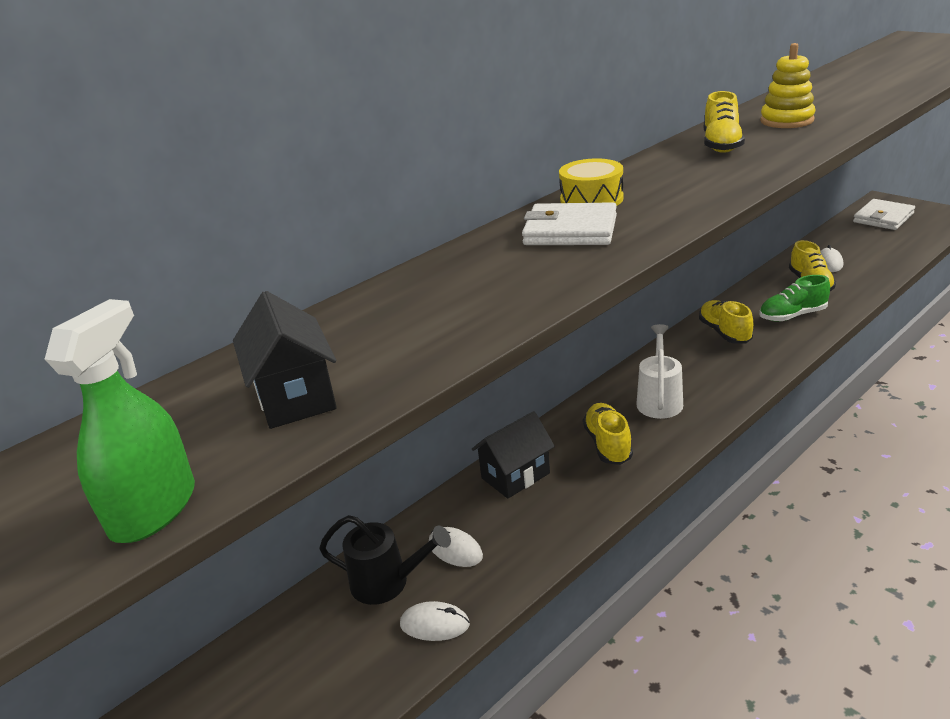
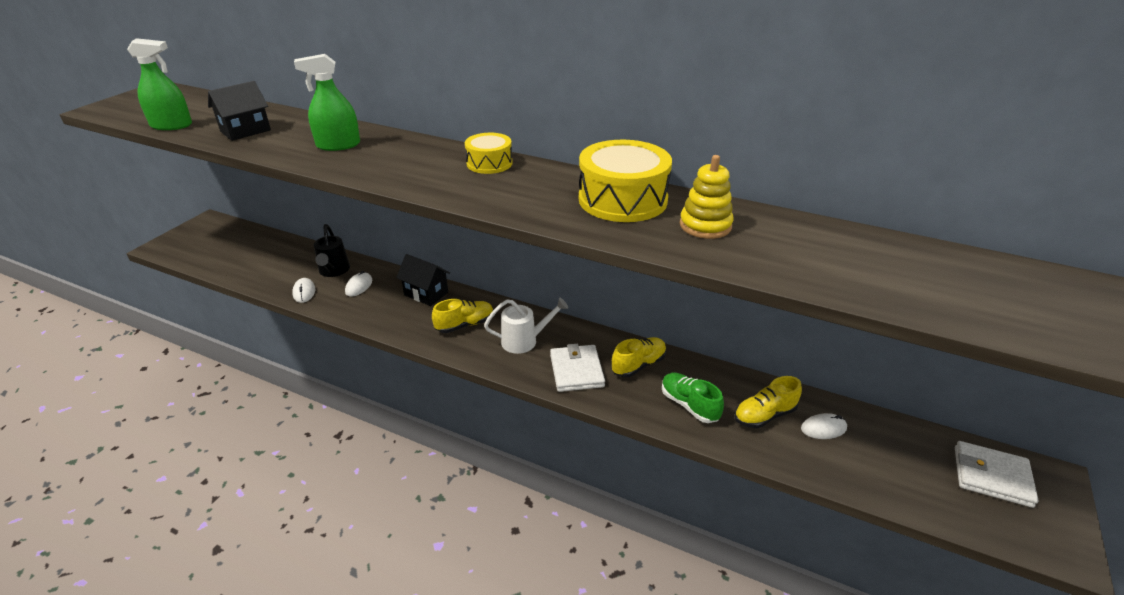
camera: 65 degrees right, 5 degrees up
white wallet [522,202,617,245] -> white wallet moved to [550,344,605,392]
yellow shoe [704,91,745,153] -> yellow drum [579,140,672,222]
none -> green spray bottle [294,54,360,151]

